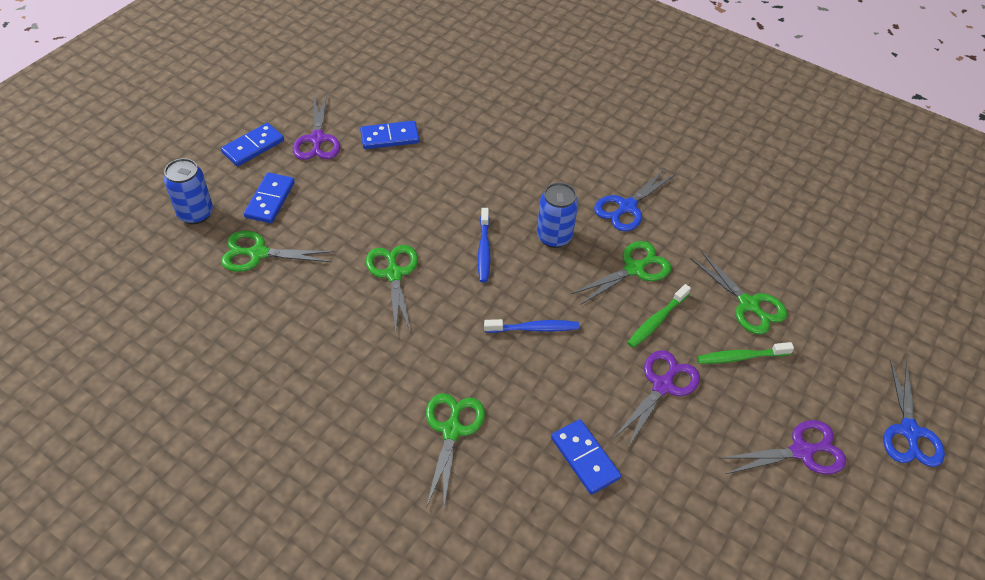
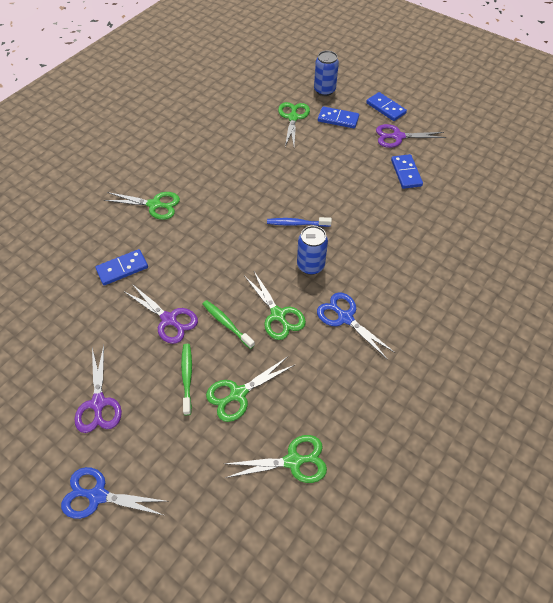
camera: 95 degrees right, 5 degrees up
green scissors [366,245,418,333] -> green scissors moved to [225,435,327,483]
blue toothbrush [484,319,579,333] -> none

